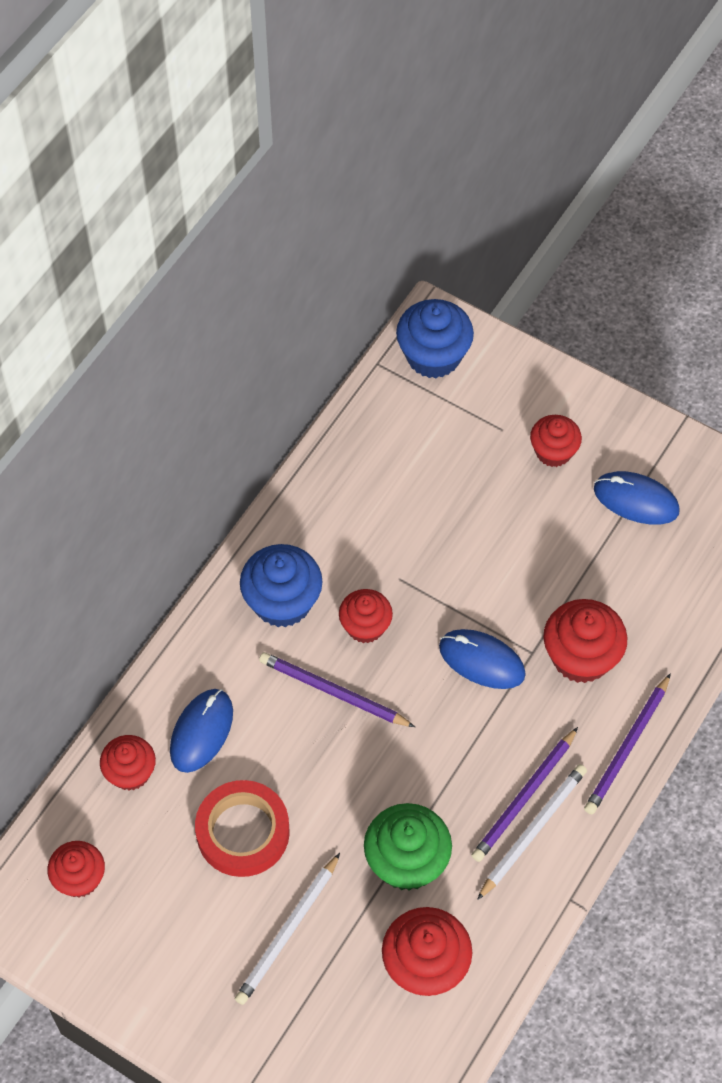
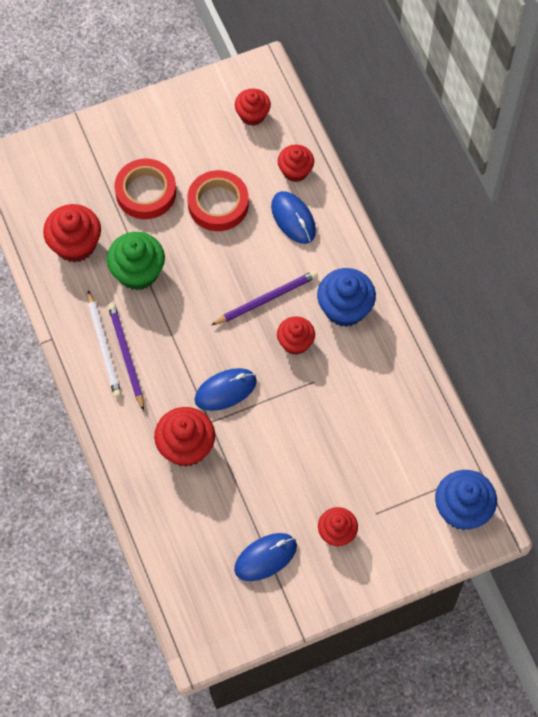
camera: 125 degrees right, 5 degrees up
white pencil [235,853,340,1005] -> red tape [115,159,176,219]
purple pencil [584,673,671,814] -> none

